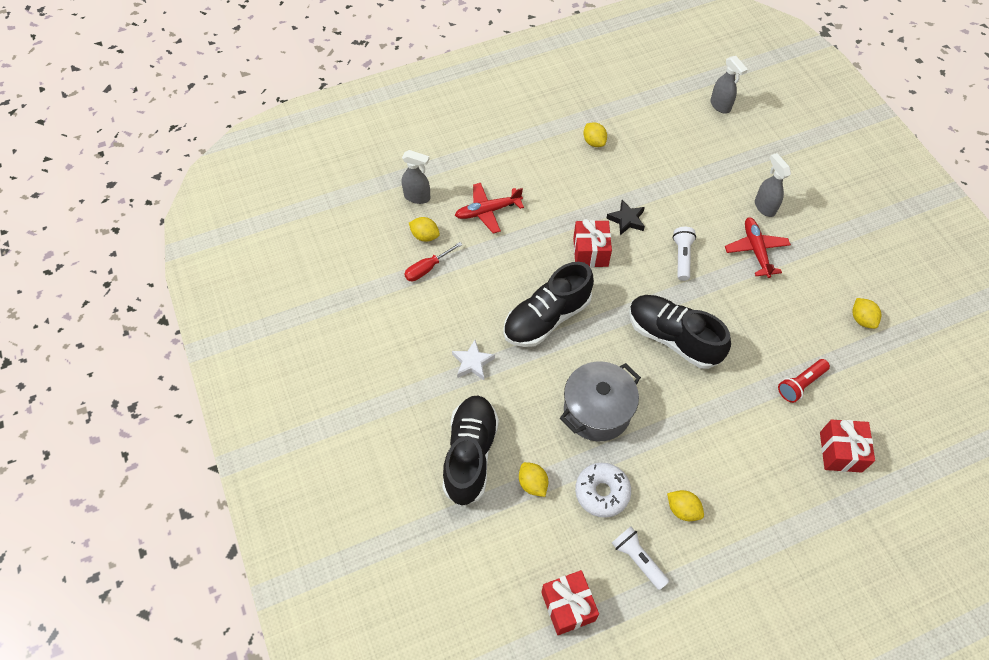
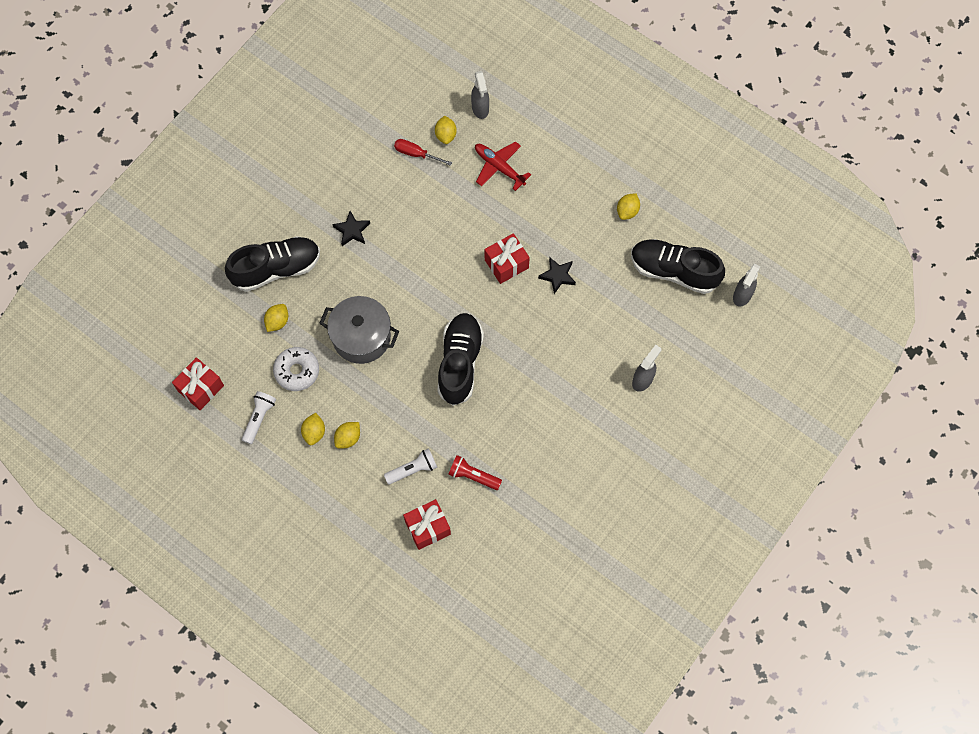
camera: 60 degrees right, 10 degrees up
white star [452,340,495,380] -> black star [333,211,370,246]
black shoe [503,262,594,347] -> black shoe moved to [631,239,725,294]
white flashlight [673,227,696,281] -> white flashlight moved to [384,448,437,485]
red plane [725,217,791,278] -> none
yellow lemon [852,298,881,329] -> yellow lemon moved to [334,422,360,448]

